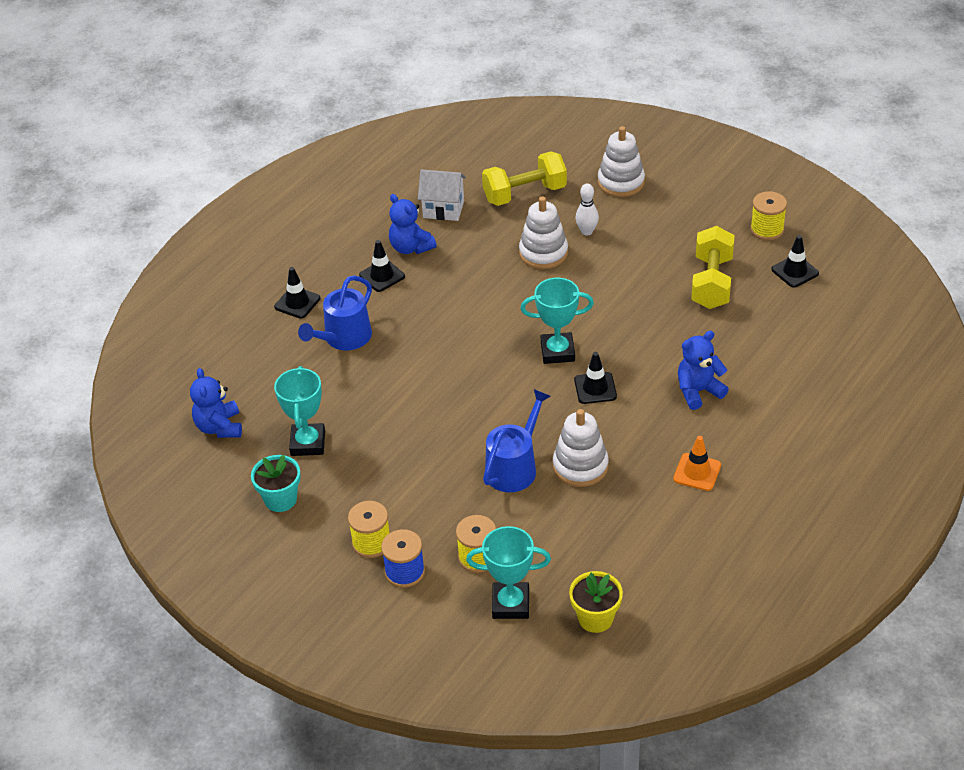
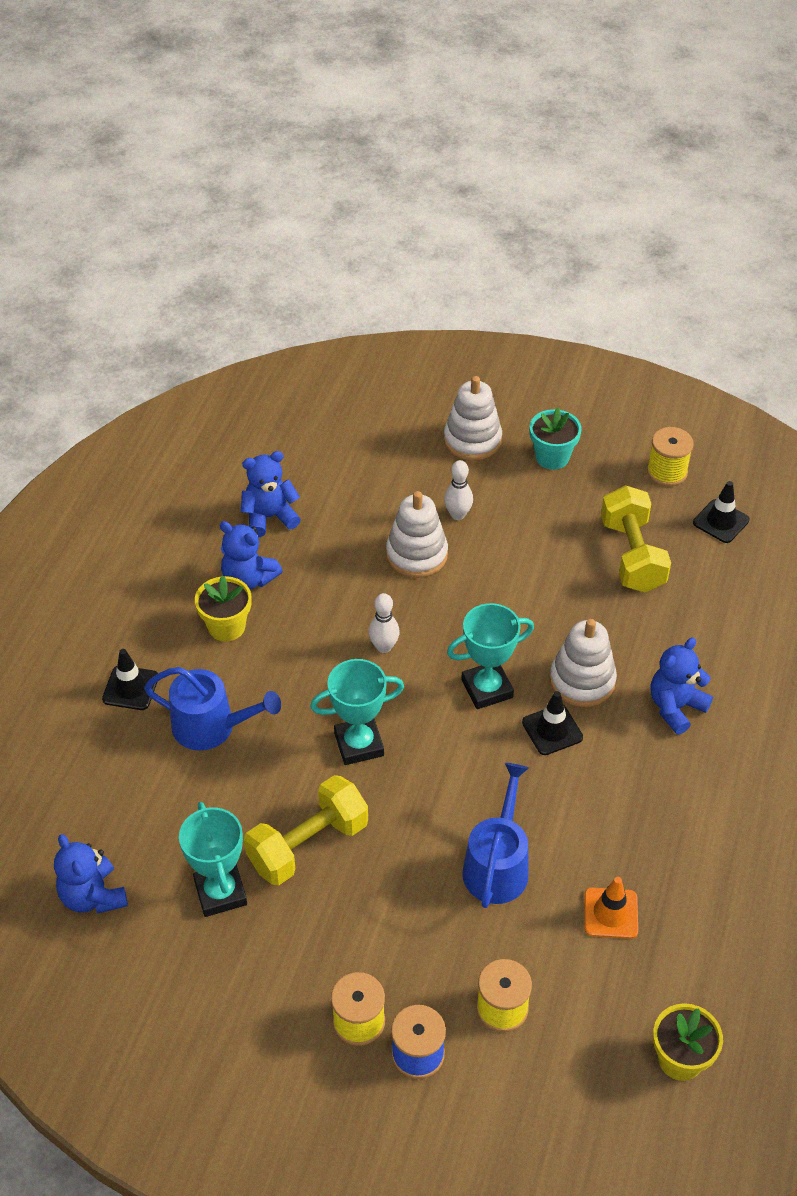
camera: 20 degrees left, 5 degrees up
turquoise flower pot [251,455,301,512] -> turquoise flower pot moved to [530,408,582,470]
blue watering can [298,275,372,350] -> blue watering can turned 90 degrees counterclockwise [144,667,281,751]
black traffic cone [359,240,405,292] -> yellow flower pot [195,576,251,642]
white house [418,169,466,221] -> blue teddy bear [241,451,301,537]
turquoise trophy [466,526,551,619] -> turquoise trophy moved to [310,659,404,765]
yellow dumbbell [482,151,567,206] -> yellow dumbbell moved to [244,775,368,885]
white stacking toy [553,409,609,487] -> white stacking toy moved to [550,619,617,707]
orange traffic cone [673,436,721,491] -> orange traffic cone moved to [584,877,638,939]
none -> white bowling pin [368,593,400,653]

